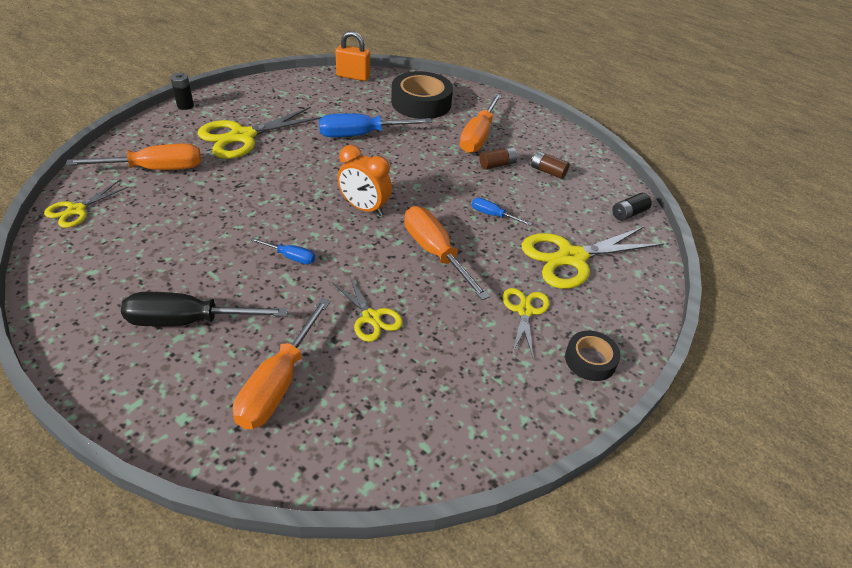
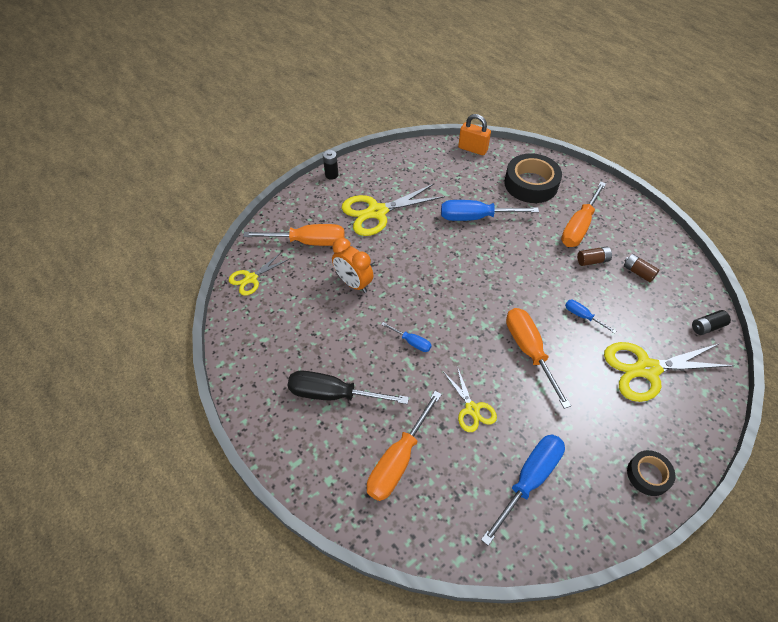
camera: 15 degrees right, 10 degrees up
orange clock [337,145,392,216] -> orange clock moved to [332,238,373,293]
yellow scissors [502,288,550,357] -> none
none -> blue screwdriver [481,435,565,546]

